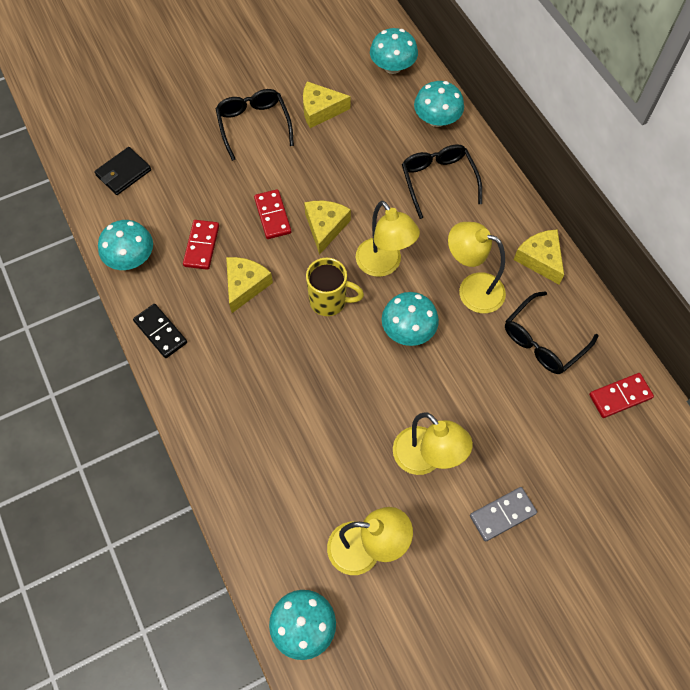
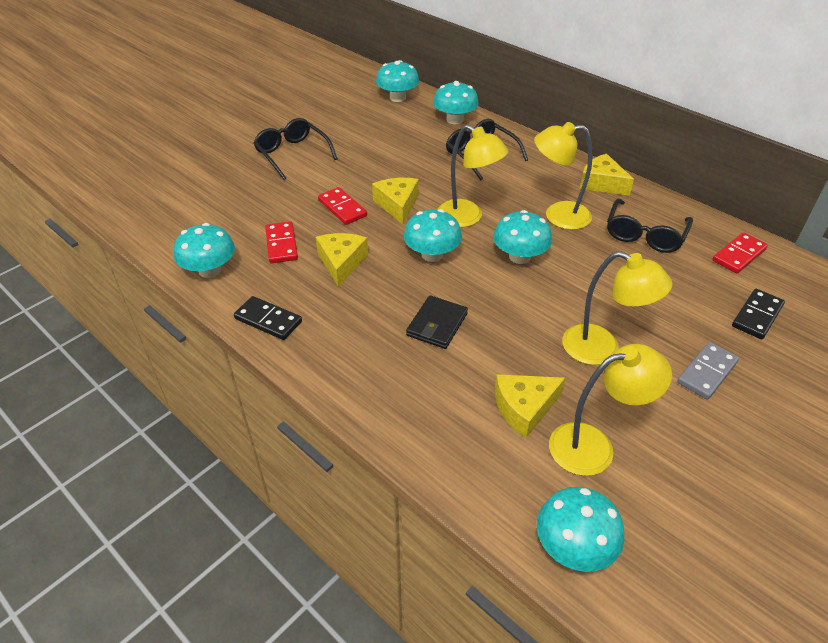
camera: 20 degrees left, 20 degrees down
black wallet [94,147,151,195] -> black wallet moved to [406,295,468,349]
yellow cheese [303,81,350,128] -> yellow cheese moved to [494,374,565,438]
yellow mug [306,258,364,316] -> turquoise mushroom [404,209,462,262]
none -> black domino [732,289,785,339]

